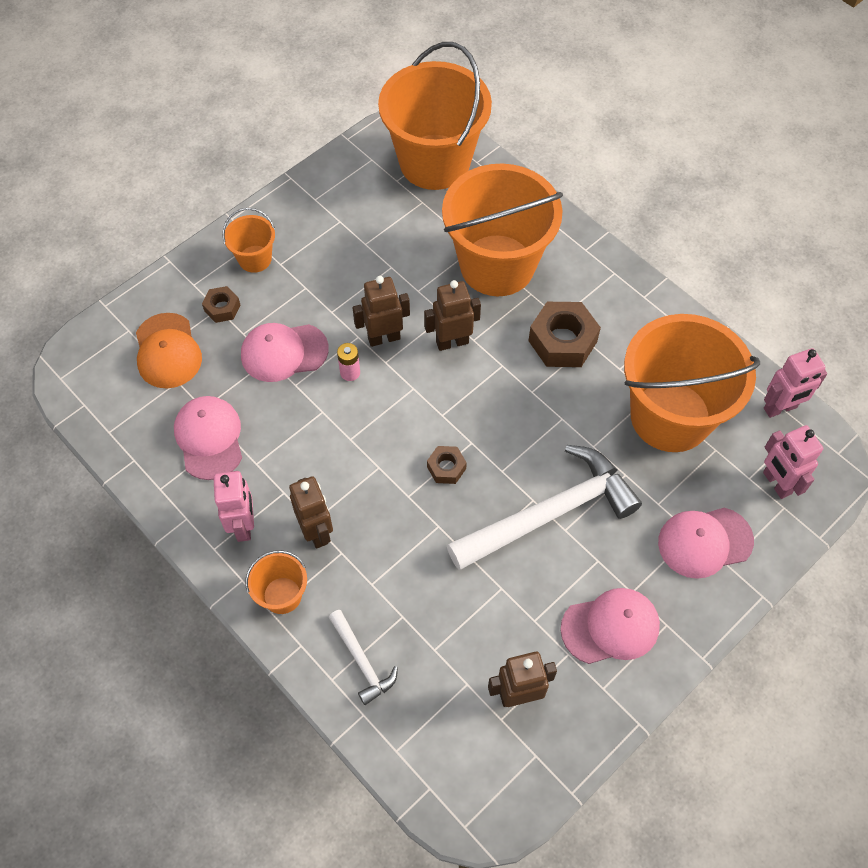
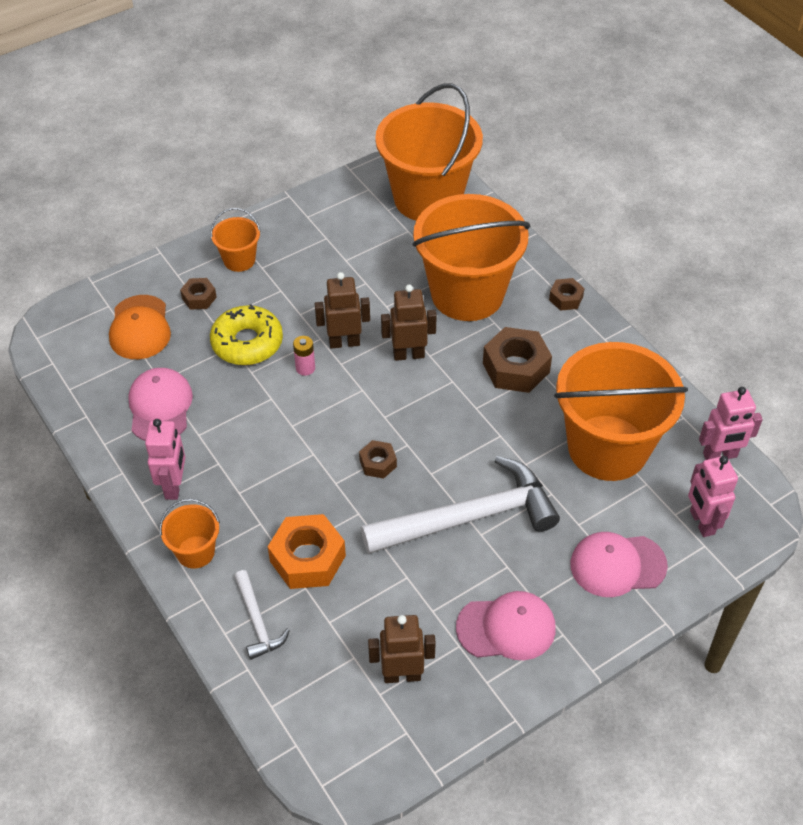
camera: 10 degrees right, 10 degrees down
pink cap [241,323,329,382] -> yellow donut [210,304,283,365]
brown robot [289,476,333,549] -> none
none -> orange nut [268,514,346,589]
none -> brown nut [549,278,585,311]

